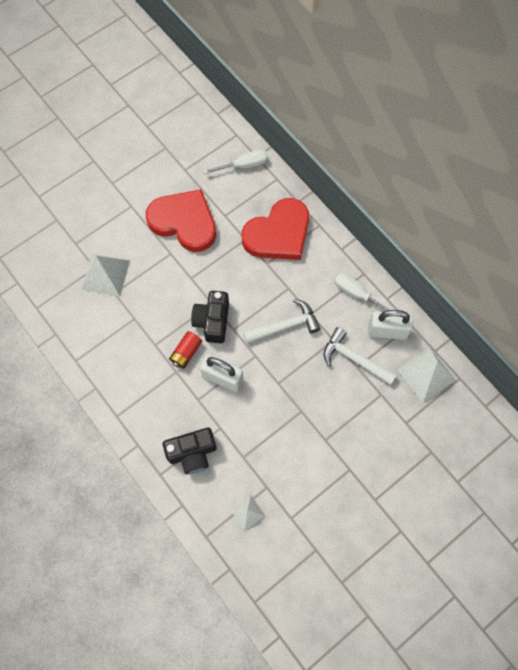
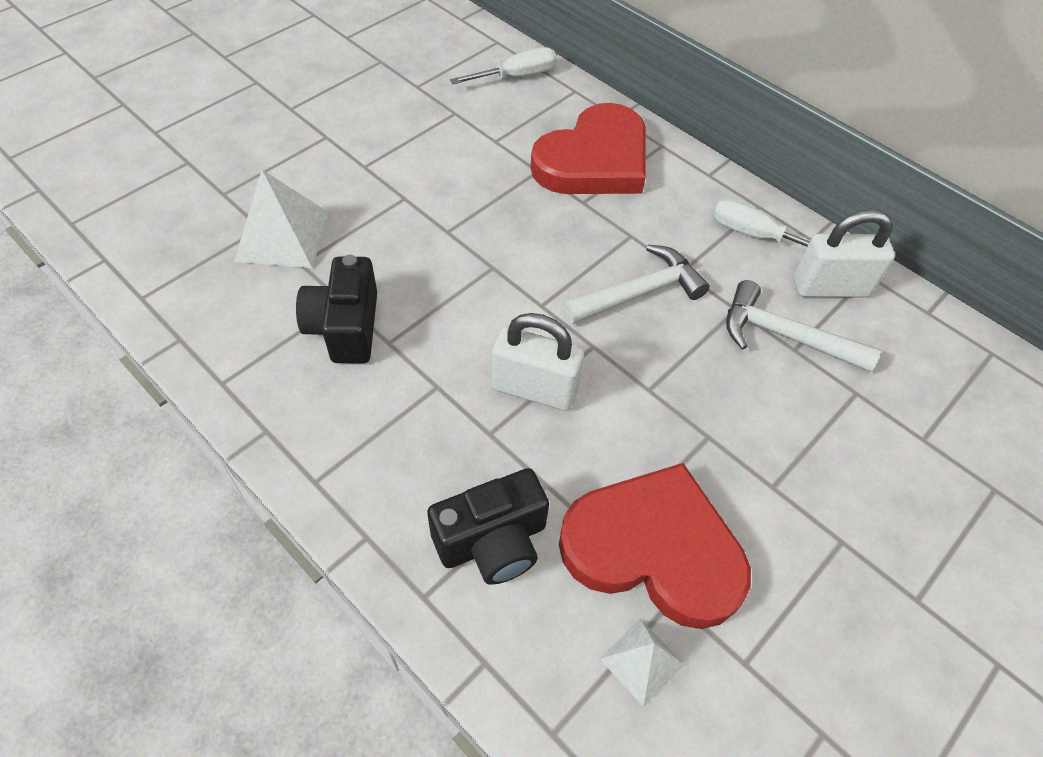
camera: 10 degrees left, 15 degrees down
red heart [146,189,216,252] -> red heart moved to [559,463,751,629]
red battery [169,331,202,369] -> none
black camera [191,291,229,343] -> black camera moved to [296,255,377,363]
white pyramid [397,347,455,403] -> none

